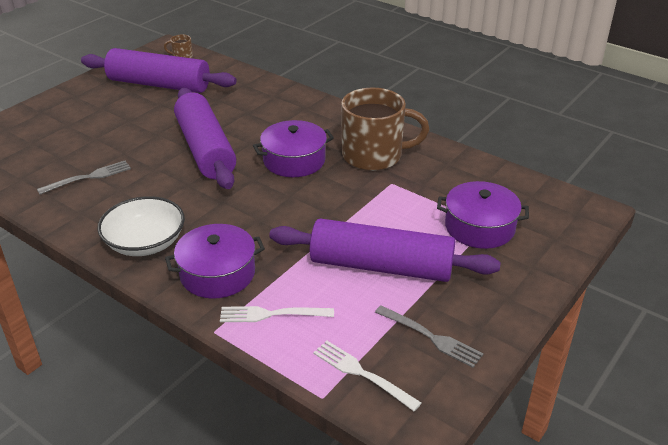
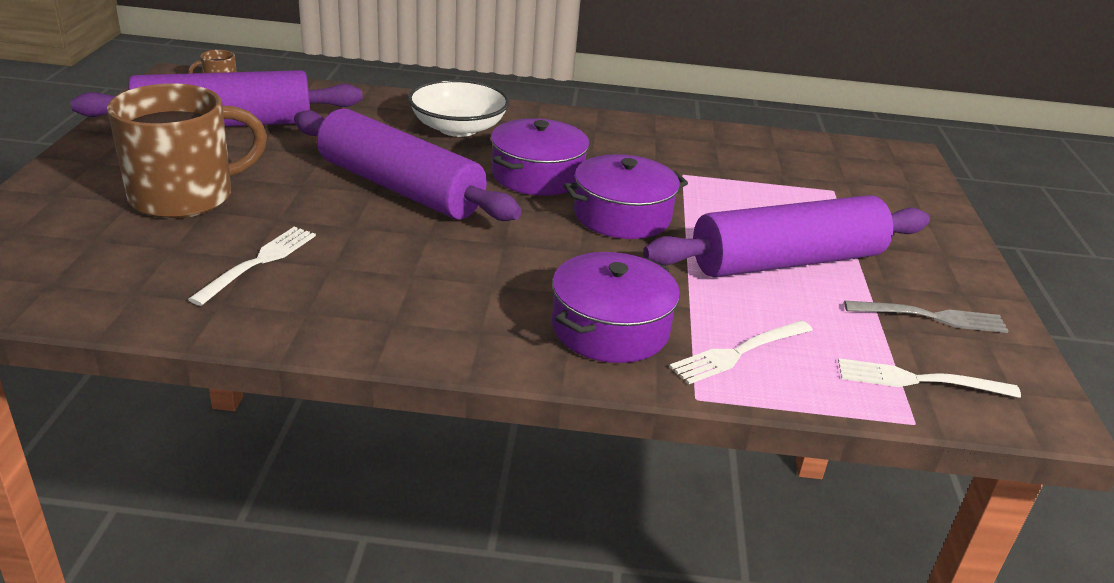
camera: 35 degrees left, 5 degrees down
grey fork [37,161,131,194] -> white fork [188,227,316,306]
white bowl [98,196,185,256] -> white bowl moved to [408,79,510,137]
brown mug [341,88,430,171] -> brown mug moved to [107,83,267,219]
purple pot [437,181,529,249] -> purple pot moved to [563,154,688,239]

